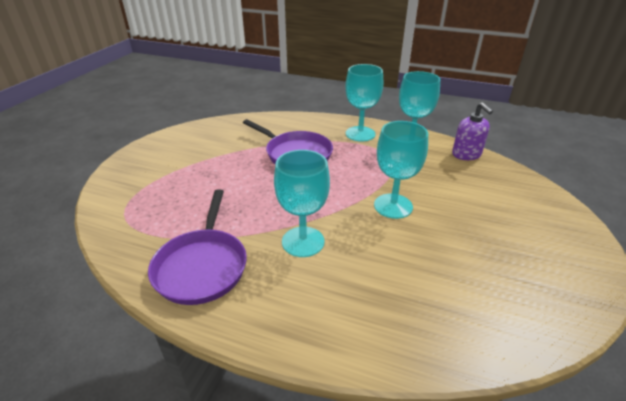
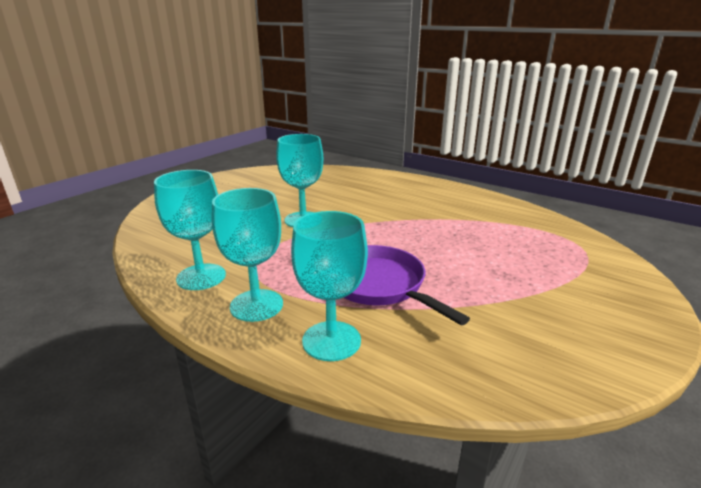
camera: 165 degrees left, 10 degrees down
purple pan [148,189,247,305] -> none
turquoise goblet [274,150,330,257] -> turquoise goblet moved to [291,211,368,361]
purple soap dispenser [452,102,493,160] -> none

